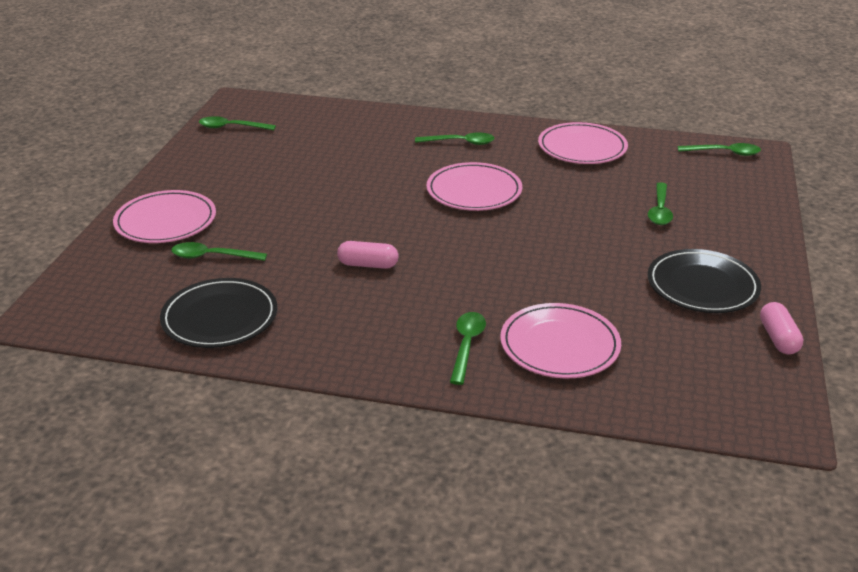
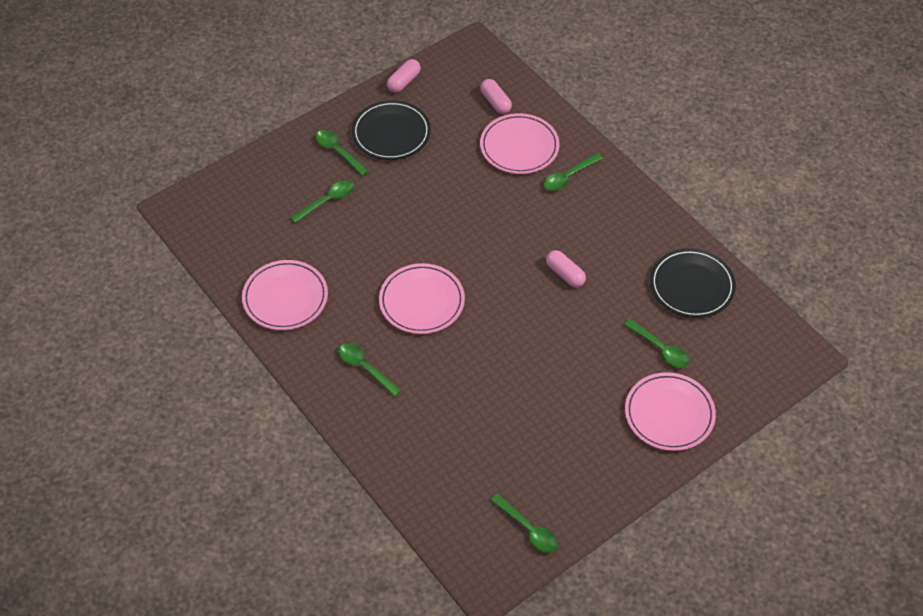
camera: 140 degrees left, 20 degrees up
green spoon [678,143,761,156] -> green spoon moved to [315,130,368,176]
none -> pink capsule [480,79,512,114]

